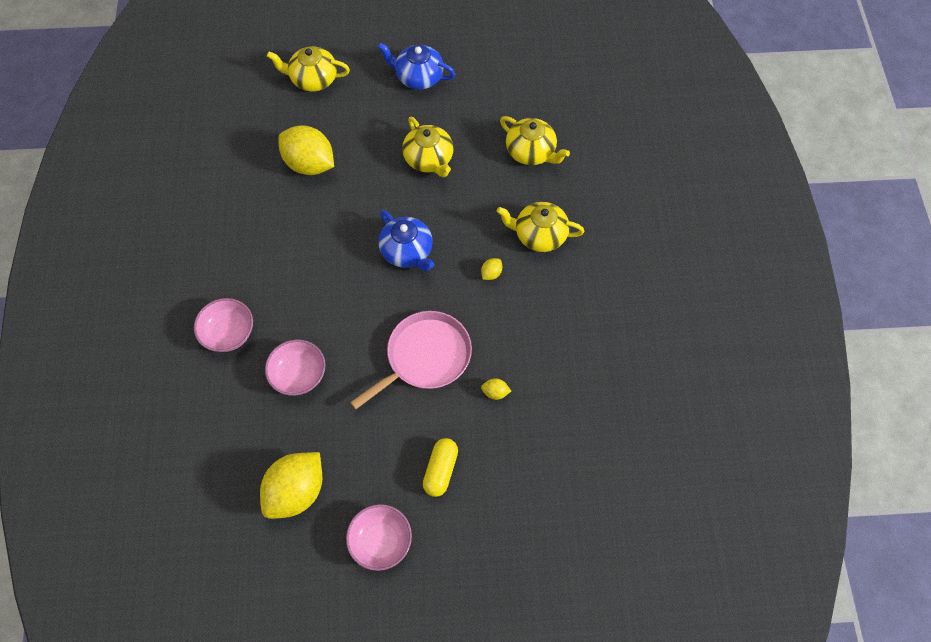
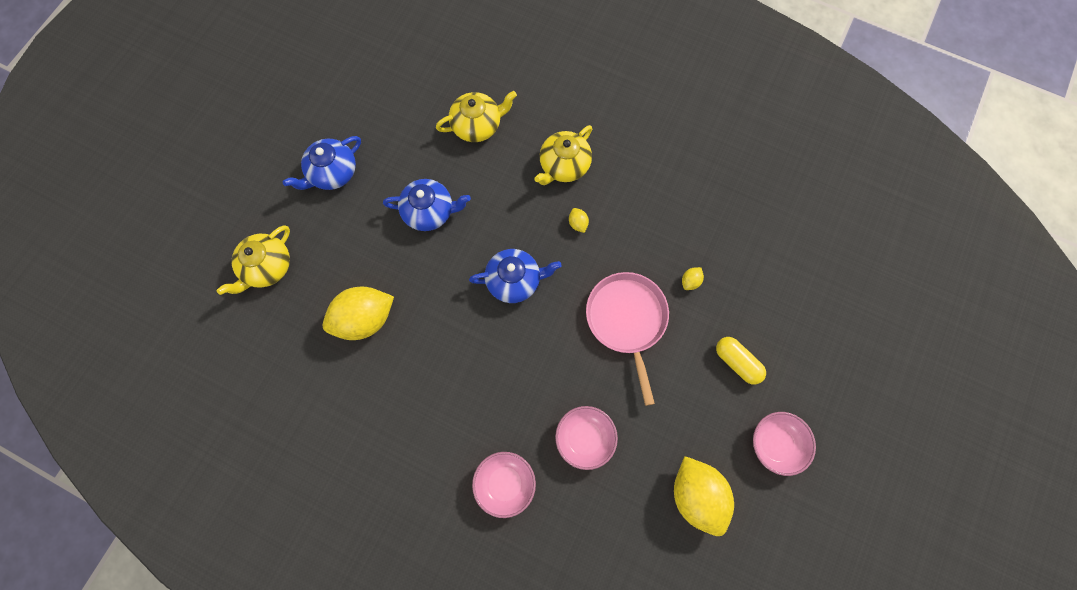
camera: 60 degrees left, 10 degrees up
yellow teapot [402,117,454,177] -> blue teapot [383,179,471,231]

